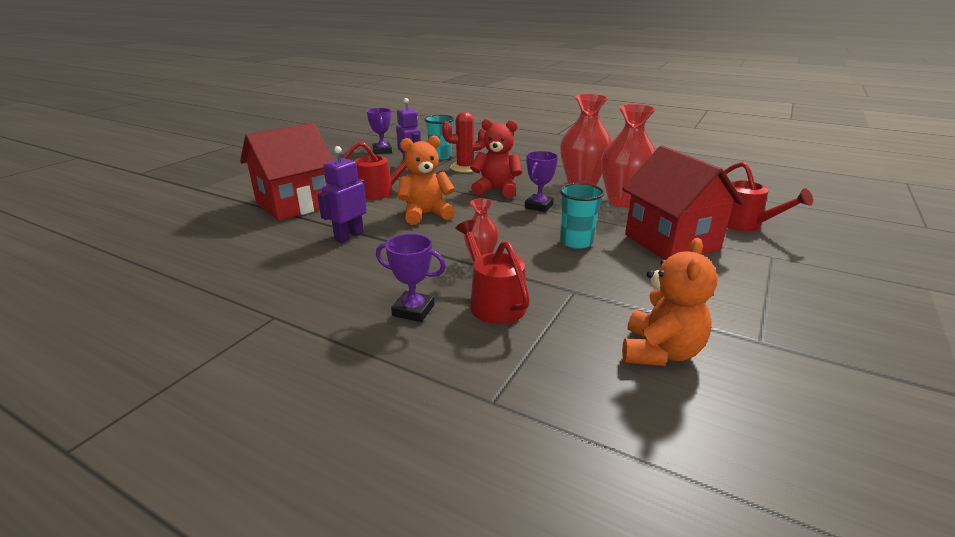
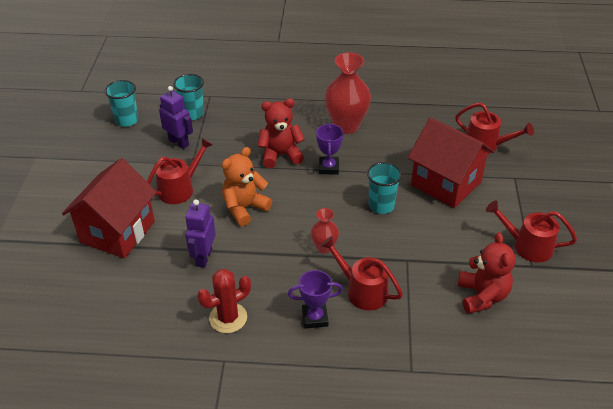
camera: 25 degrees left, 15 degrees up
purple trophy [367,108,392,154] -> turquoise cup [105,80,138,127]
red cactus [442,112,486,173] -> red cactus moved to [197,269,251,333]
red vase [601,104,656,208] -> none
orange teddy bear [622,238,718,366] -> red teddy bear [458,232,516,314]
none -> red watering can [486,201,577,262]

